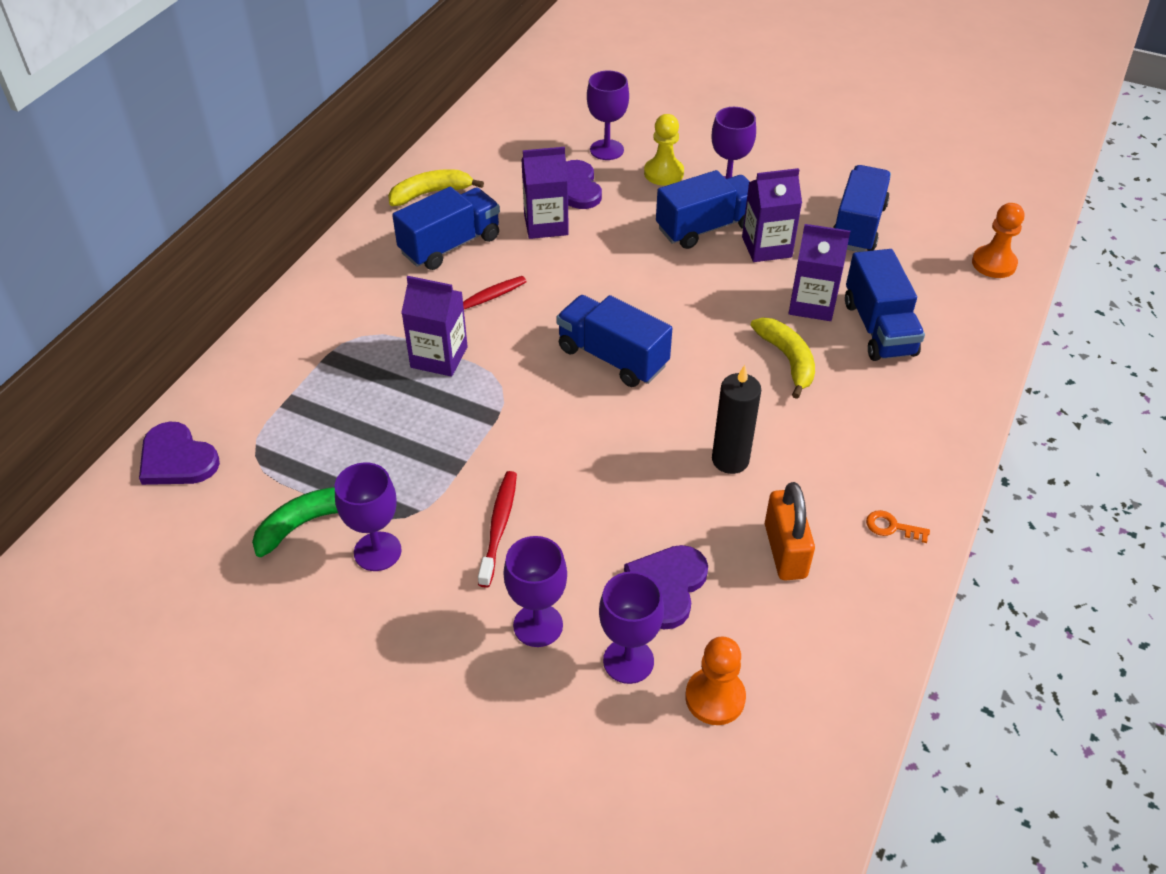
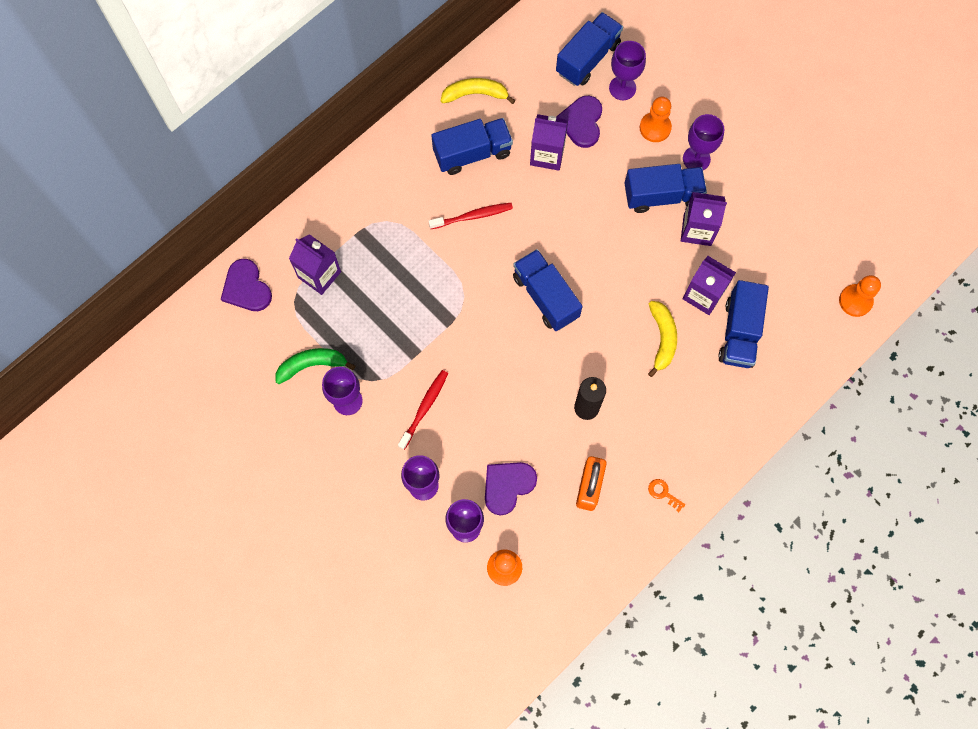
camera: 20 degrees right, 25 degrees up
purple carton [401,276,468,377] -> purple carton moved to [289,234,341,295]
yellow pawn [644,114,684,186] -> orange pawn [640,97,672,142]
blue truck [833,165,891,252] -> blue truck moved to [556,12,623,86]

